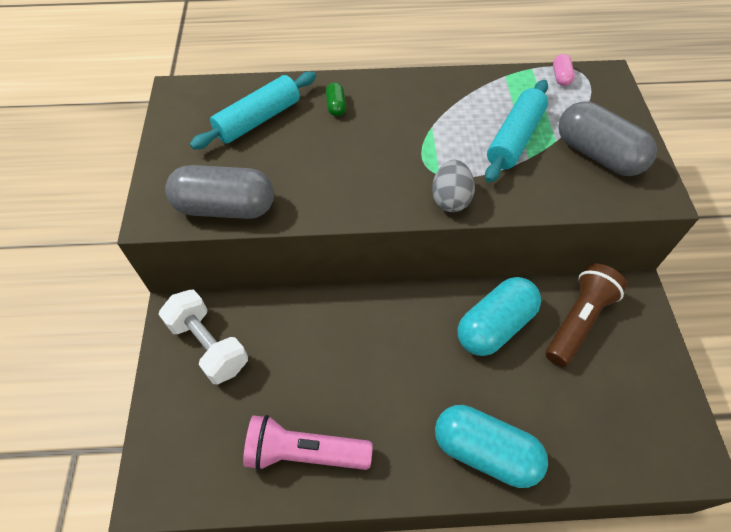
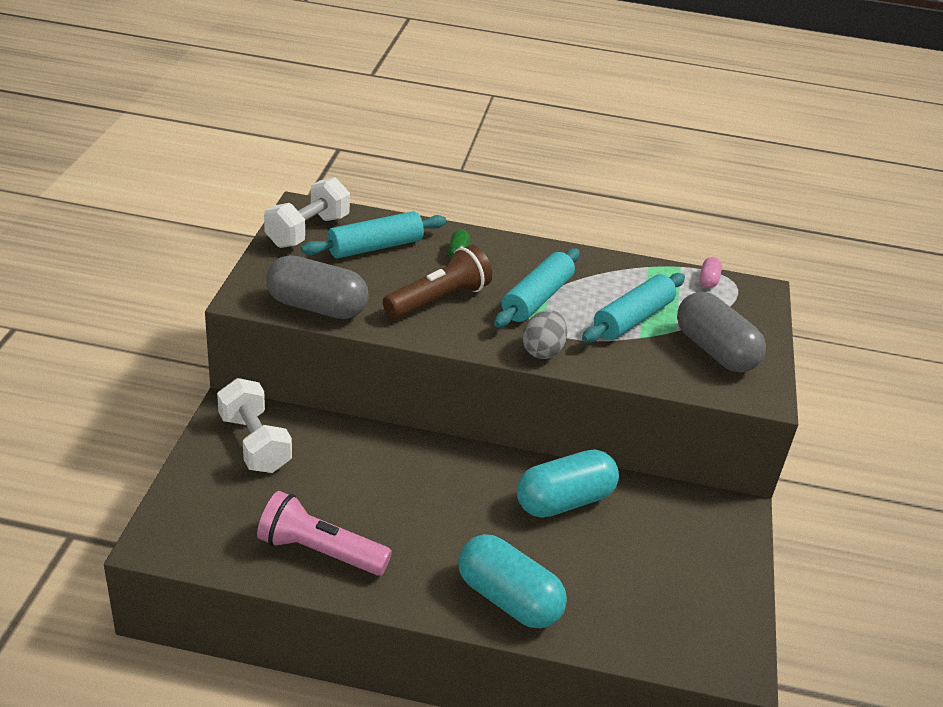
camera: 10 degrees right, 20 degrees down
brown flashlight [546,264,627,367] -> brown flashlight moved to [383,245,492,319]
none -> white dumbbell [264,177,350,248]
none -> turquoise rolling pin [494,248,580,327]

